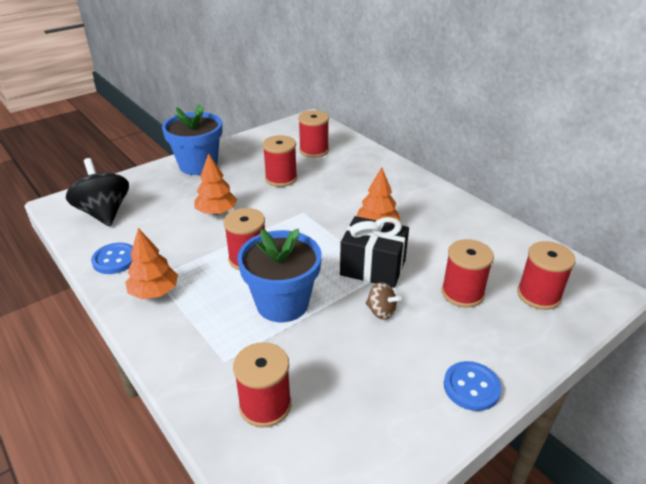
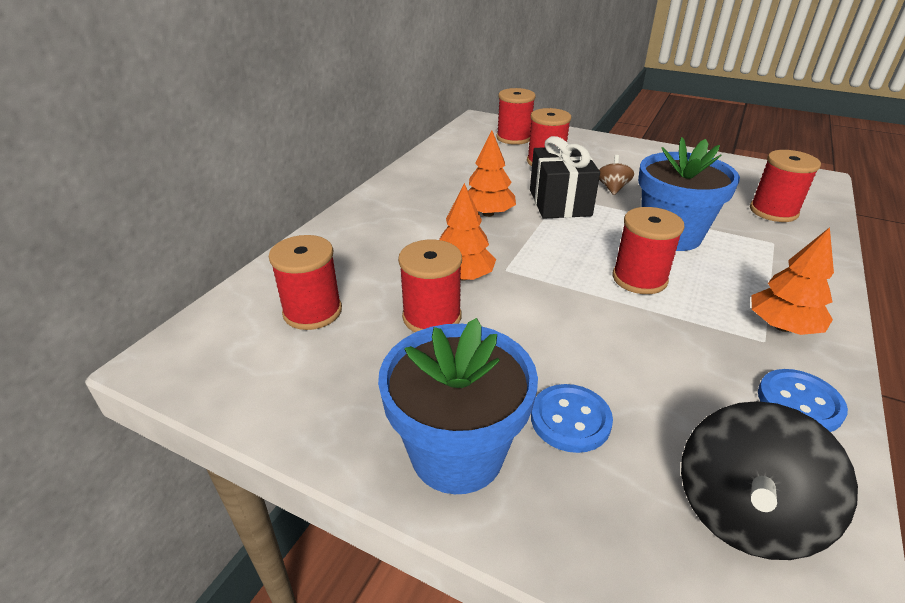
camera: 115 degrees left, 0 degrees up
orange tree [195,153,237,215] -> orange tree moved to [439,183,496,281]
blue button [444,361,502,411] -> blue button moved to [531,384,613,453]

